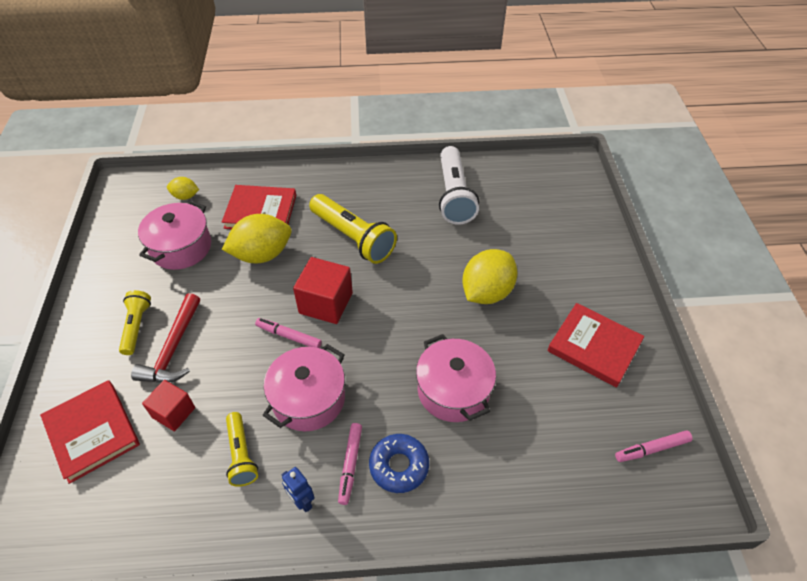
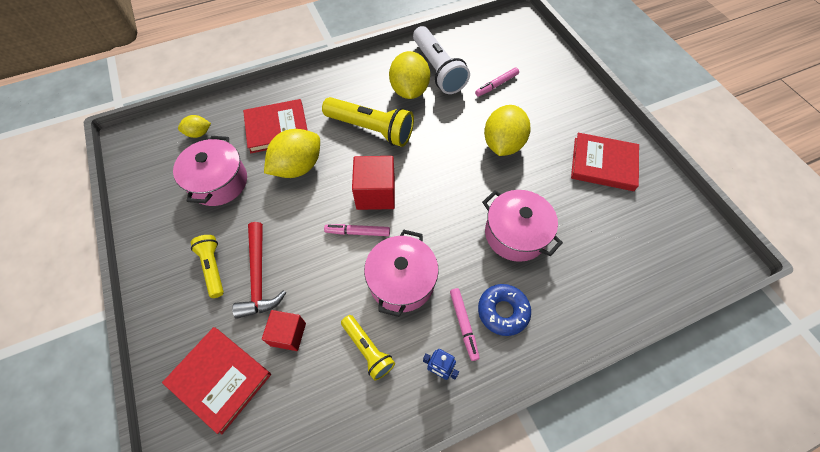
camera: 20 degrees left, 10 degrees up
pink marker [615,430,693,462] -> pink marker moved to [475,67,519,97]
none -> yellow lemon [389,51,430,99]

